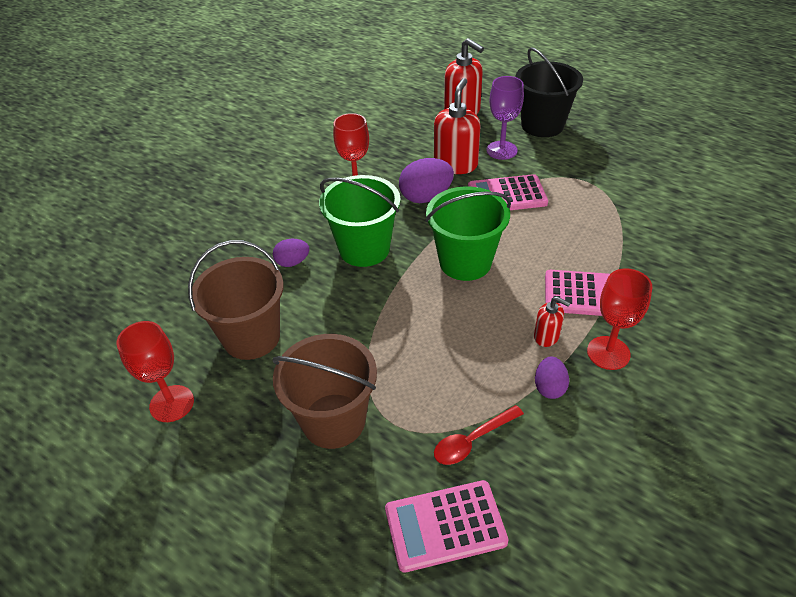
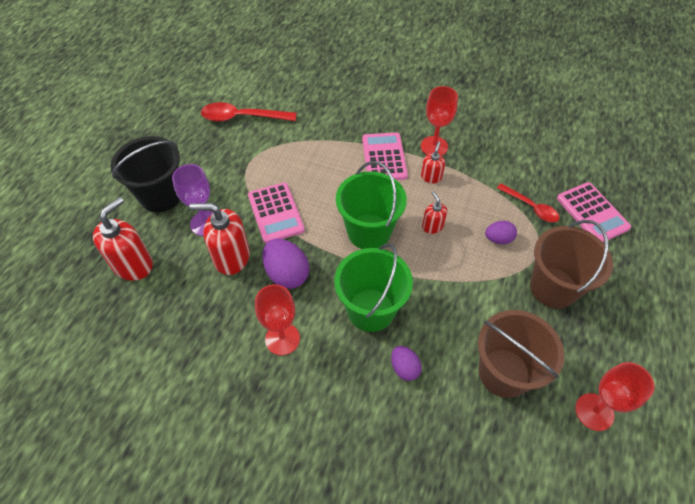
camera: 105 degrees left, 10 degrees up
purple egg [535,357,569,399] -> purple egg moved to [485,221,517,244]
none -> red spoon [201,102,296,122]
none -> red soap dispenser [422,191,447,234]

